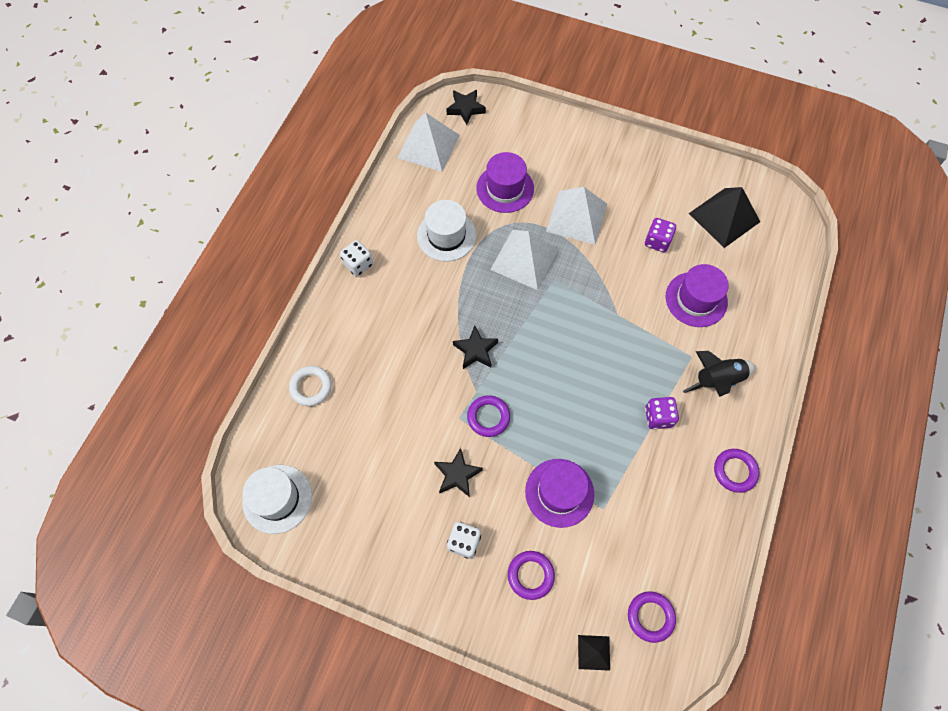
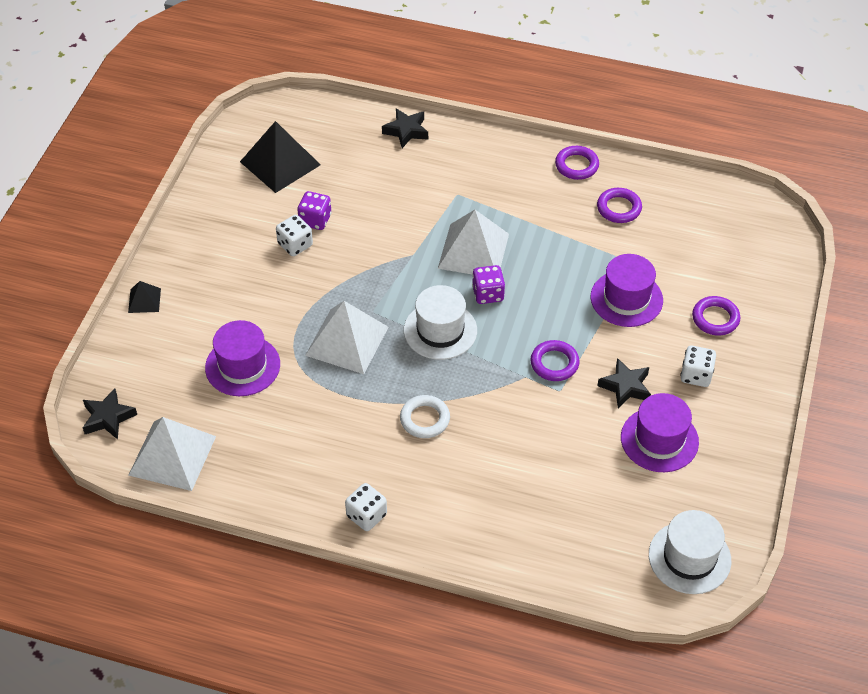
camera: 95 degrees left, 15 degrees down
white ring [289,366,332,406] -> white ring moved to [400,395,450,438]
white hat [417,200,476,261] -> white hat moved to [404,285,477,360]
black star [453,325,498,369] -> black star moved to [382,108,428,148]
white pyramid [546,187,607,245] -> white pyramid moved to [438,210,509,274]
black pyramid [578,635,610,671] -> black pyramid moved to [128,281,161,313]
purple ring [628,591,676,643] -> purple ring moved to [597,188,642,223]
purple dice [645,397,679,429] -> purple dice moved to [472,265,505,304]
purple hat [666,264,729,327] -> purple hat moved to [621,393,699,472]
black rocket [683,351,756,397] -> none
none -> white dice [276,215,313,256]

